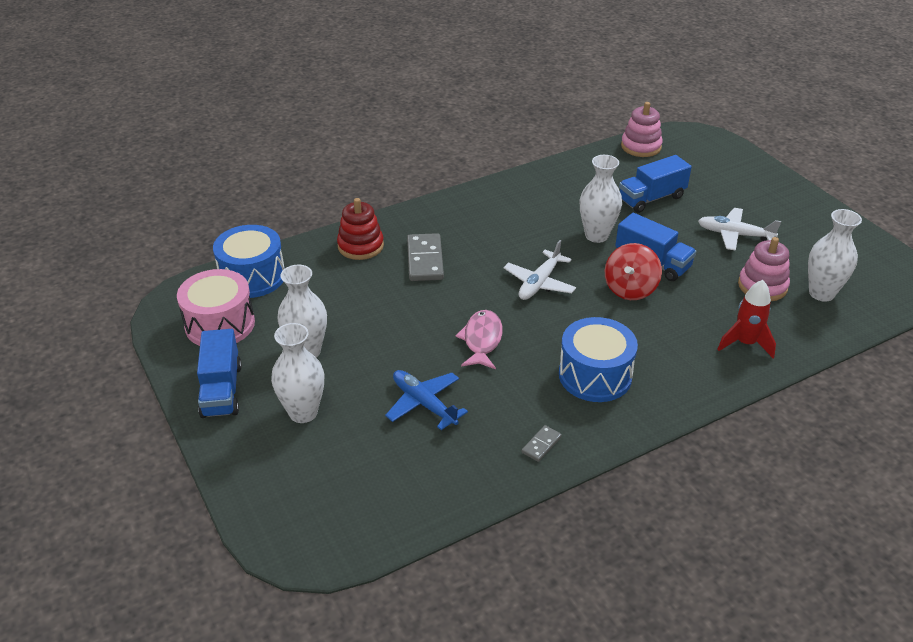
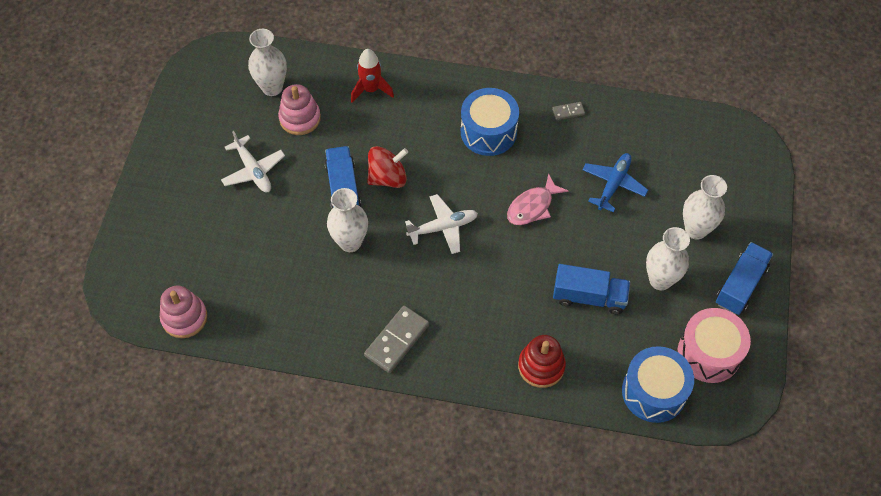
camera: 140 degrees left, 20 degrees up
blue plane [385,370,468,430] -> blue plane turned 150 degrees counterclockwise [582,153,648,212]
grey domino [407,233,444,281] -> grey domino moved to [364,305,429,373]
blue truck [619,155,692,213] -> blue truck moved to [553,264,630,314]

